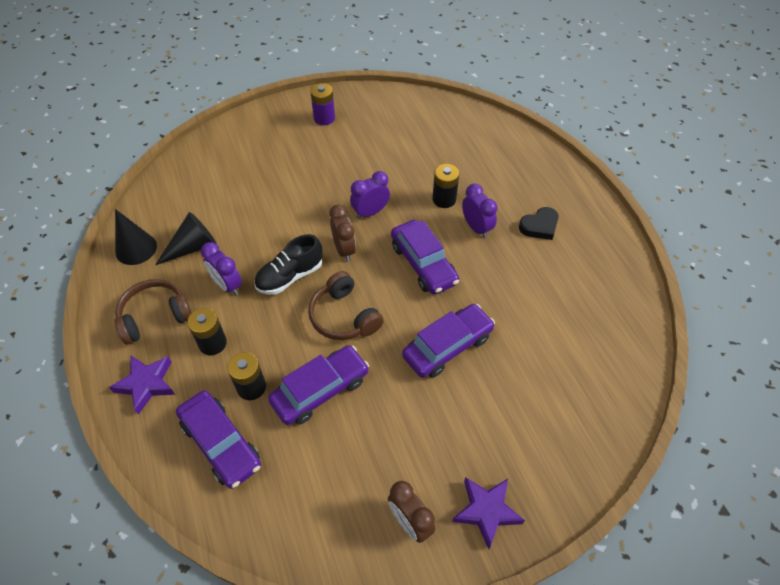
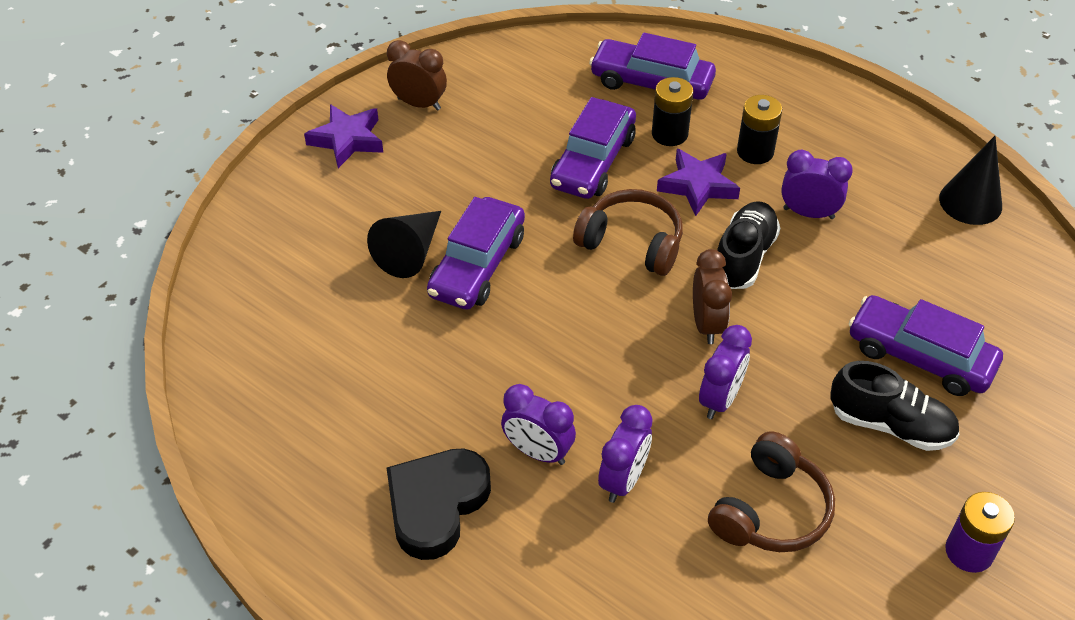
camera: 150 degrees right, 5 degrees down
purple star [109,356,175,415] -> purple star moved to [657,149,740,216]
brown headphones [114,279,192,345] -> brown headphones moved to [708,432,835,552]
black cone [155,212,217,265] -> black cone moved to [367,211,441,278]
brown clock [329,205,356,262] -> brown clock turned 135 degrees counterclockwise [693,249,732,344]
purple car [391,220,459,295] -> purple car moved to [849,295,1003,396]
black battery [432,164,459,208] -> purple clock [598,405,653,503]
black heart [519,207,559,240] -> black heart [387,448,491,560], size x1.53
none -> black shoe [831,361,960,451]

